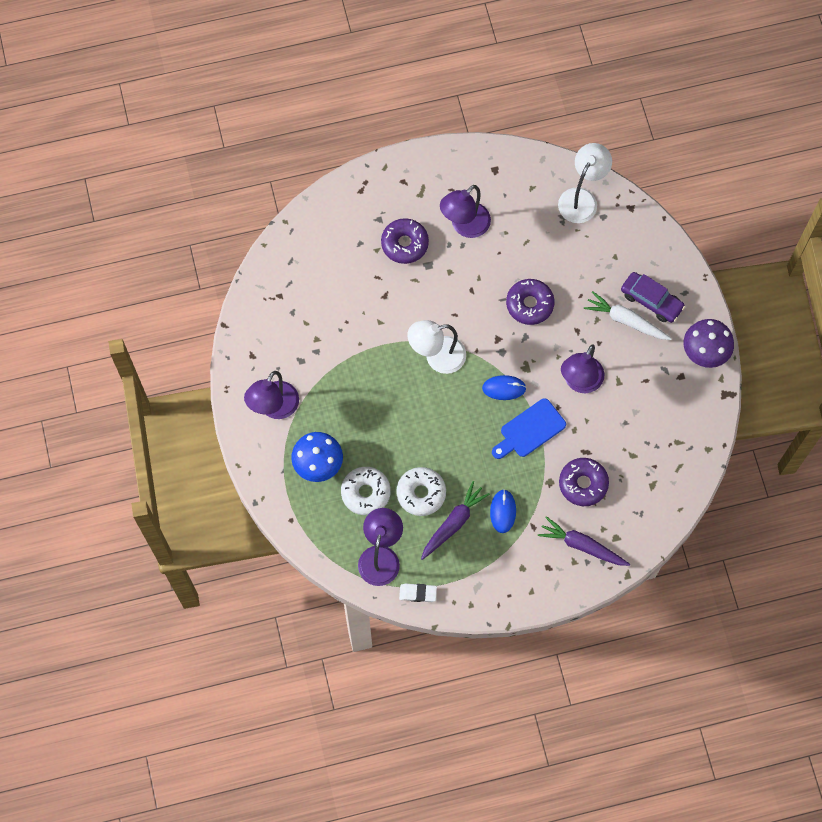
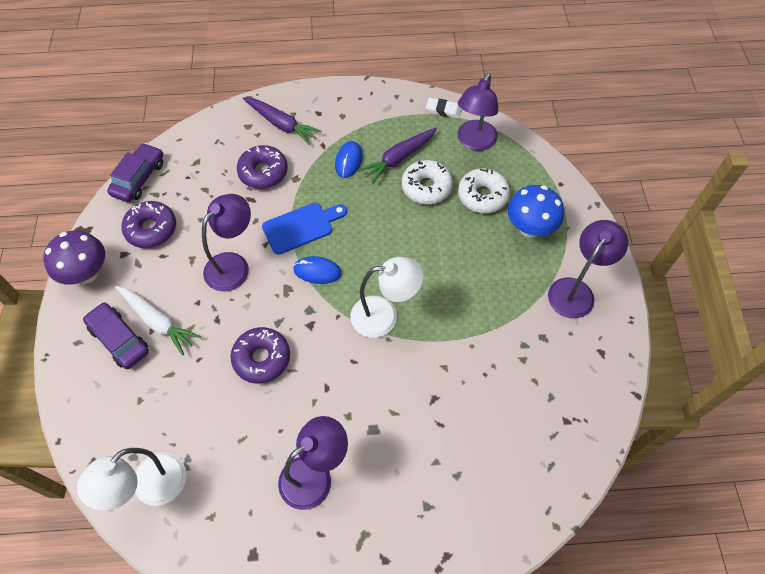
camera: 170 degrees left, 10 degrees down
purple donut [381,218,429,264] -> purple donut moved to [121,201,176,248]
none -> purple car [107,143,163,202]

